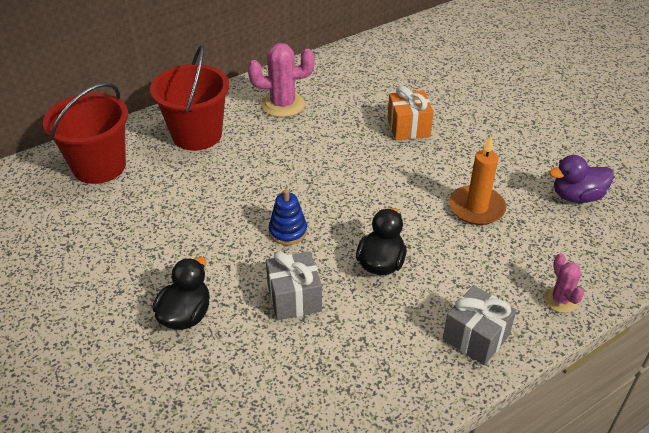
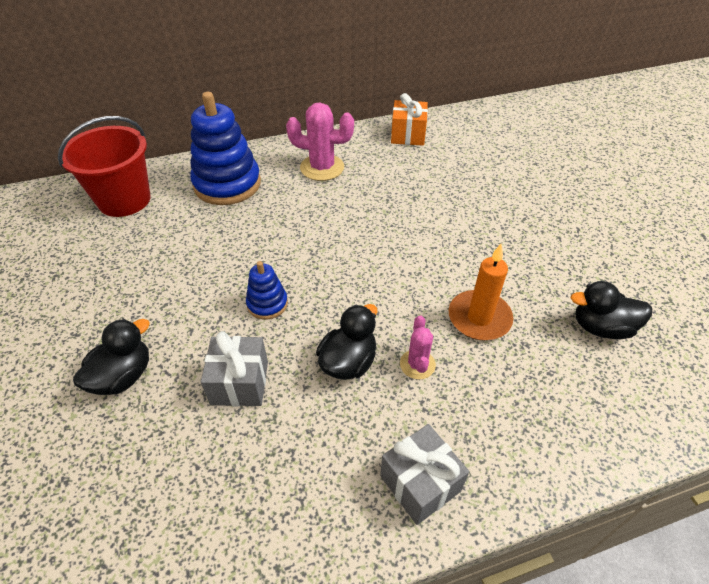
camera: 15 degrees right, 5 degrees up
red bucket [150,45,230,151] -> blue stacking toy [190,92,261,205]
orange gift [387,86,434,140] -> orange gift moved to [391,93,428,146]
pink cactus [544,253,584,313] -> pink cactus moved to [400,315,436,380]
purple duck [549,155,614,203] -> black duck [571,281,652,339]

